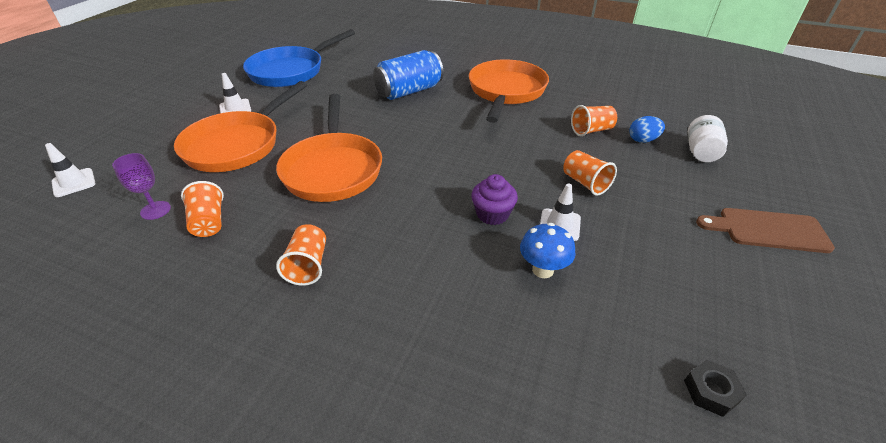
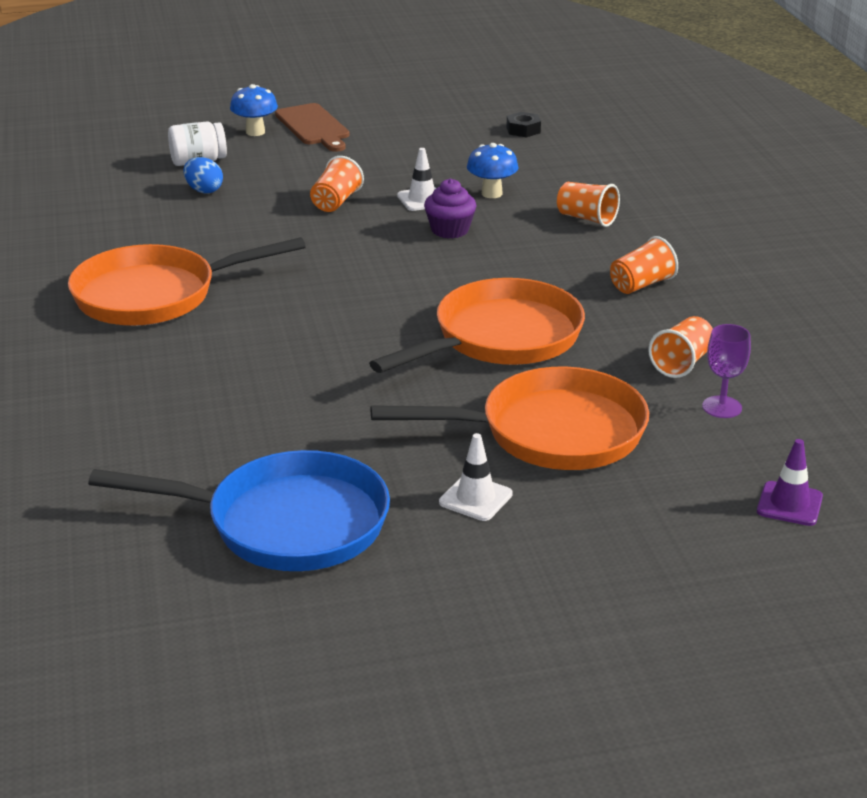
camera: 125 degrees left, 10 degrees down
white traffic cone [45,143,95,197] -> purple traffic cone [757,439,823,526]
blue can [373,50,443,100] -> none
orange cup [571,105,617,136] -> orange cup moved to [557,182,620,227]
none -> blue mushroom [230,84,278,136]

